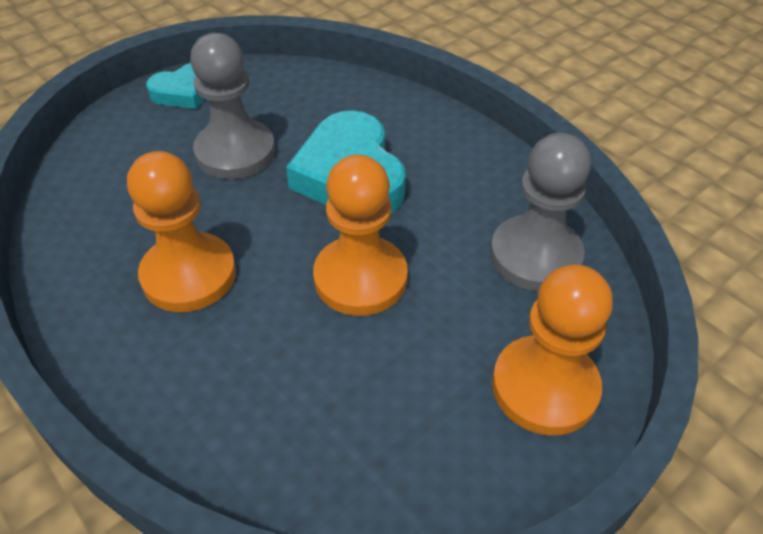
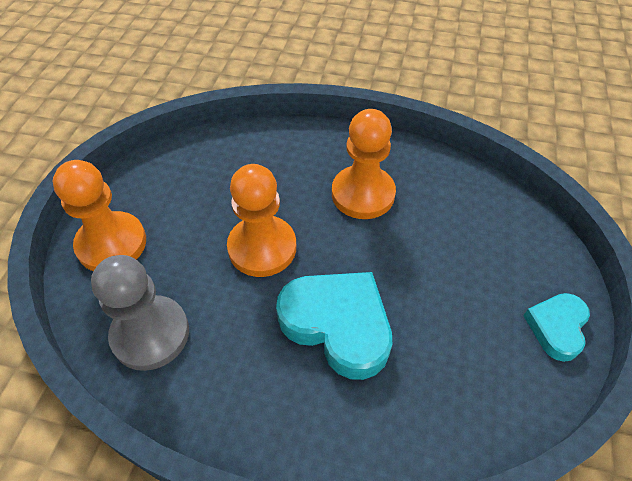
camera: 145 degrees right, 5 degrees up
grey pawn [190,33,275,179] -> none

